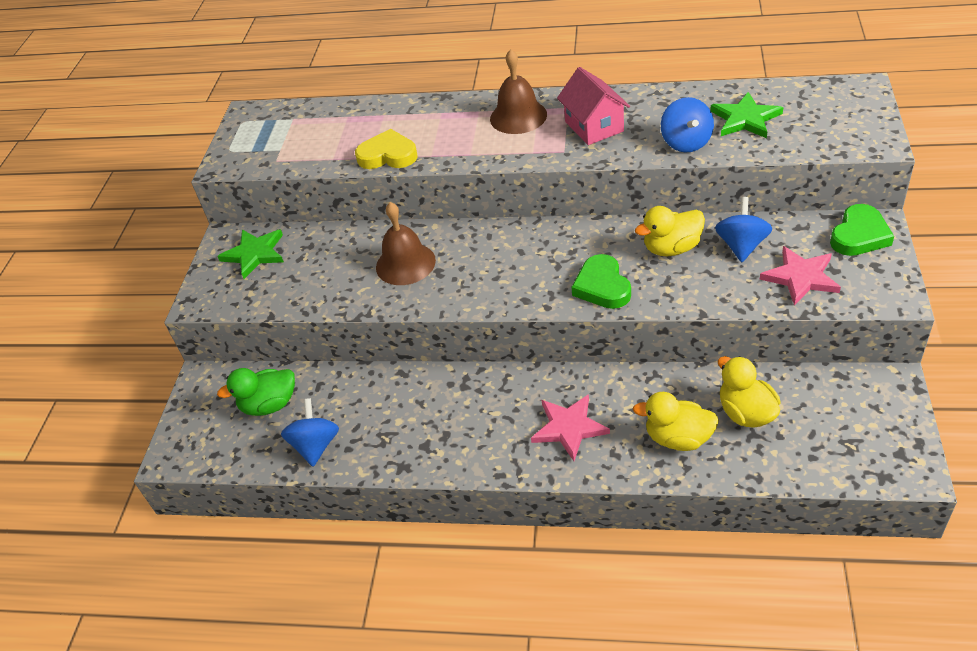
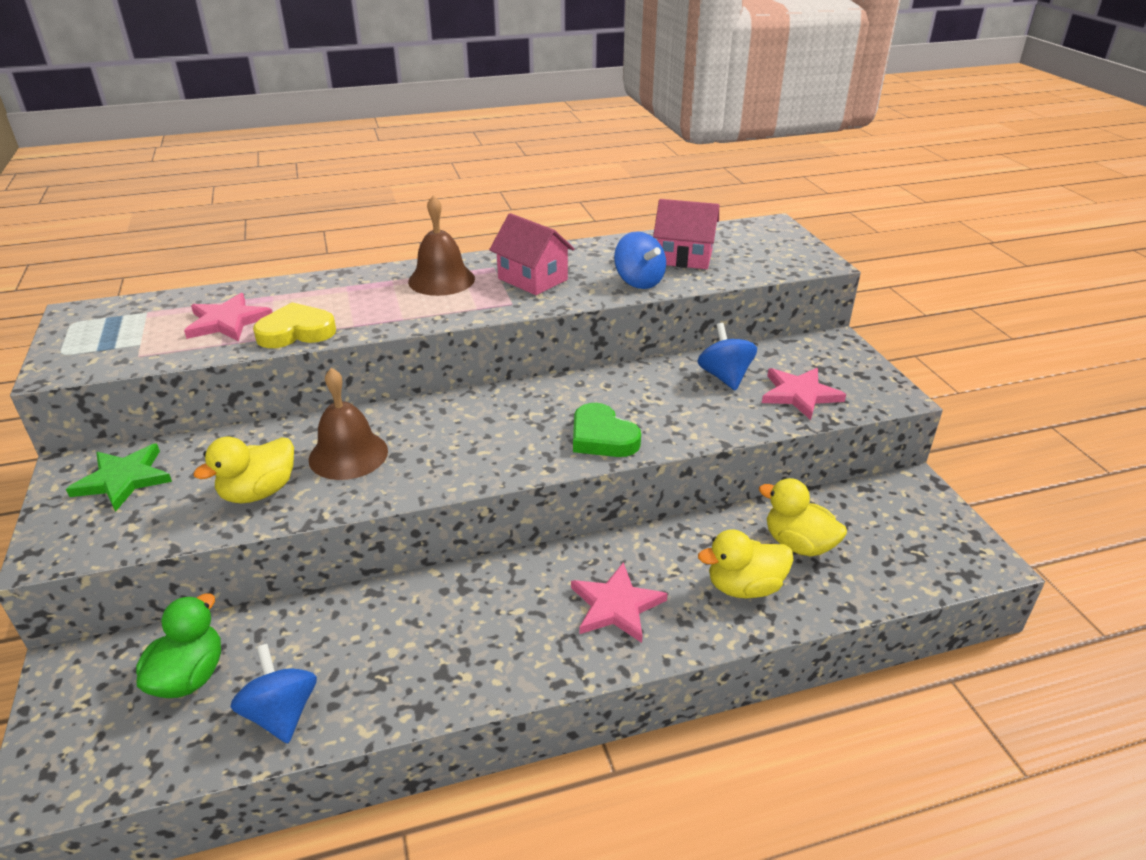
camera: 30 degrees left, 10 degrees down
green duck [217,368,295,416] -> green duck turned 150 degrees clockwise [136,593,221,698]
yellow duck [635,206,705,256] -> yellow duck moved to [193,437,294,504]
green star [710,92,783,138] -> pink house [653,199,719,269]
green heart [830,204,894,256] -> none
none -> pink star [184,293,273,341]

